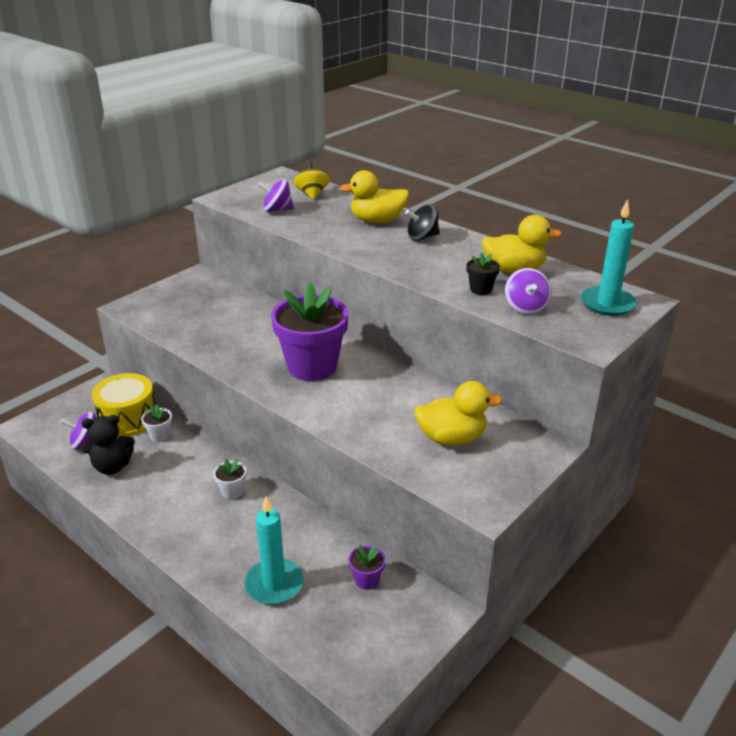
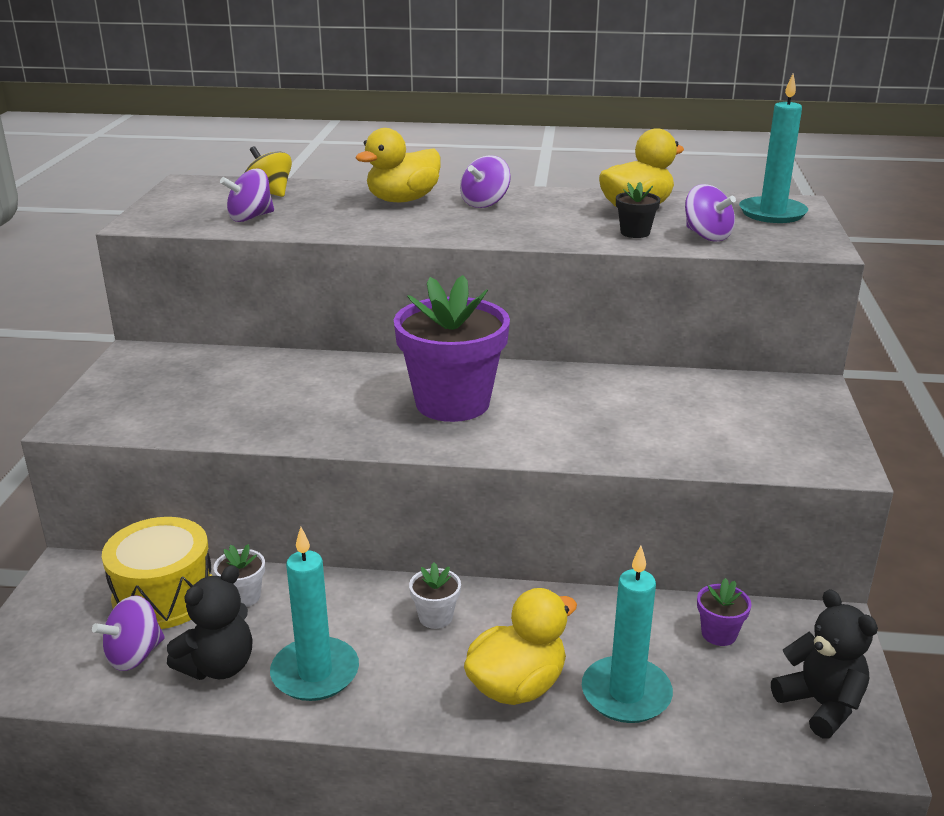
camera: 35 degrees left, 5 degrees down
black spinning top [405,204,439,241] -> purple spinning top [460,155,511,208]
yellow duck [414,381,502,445] -> yellow duck moved to [464,588,577,705]
none -> turquoise candle [270,527,359,701]
none -> black teddy bear [771,589,878,738]

